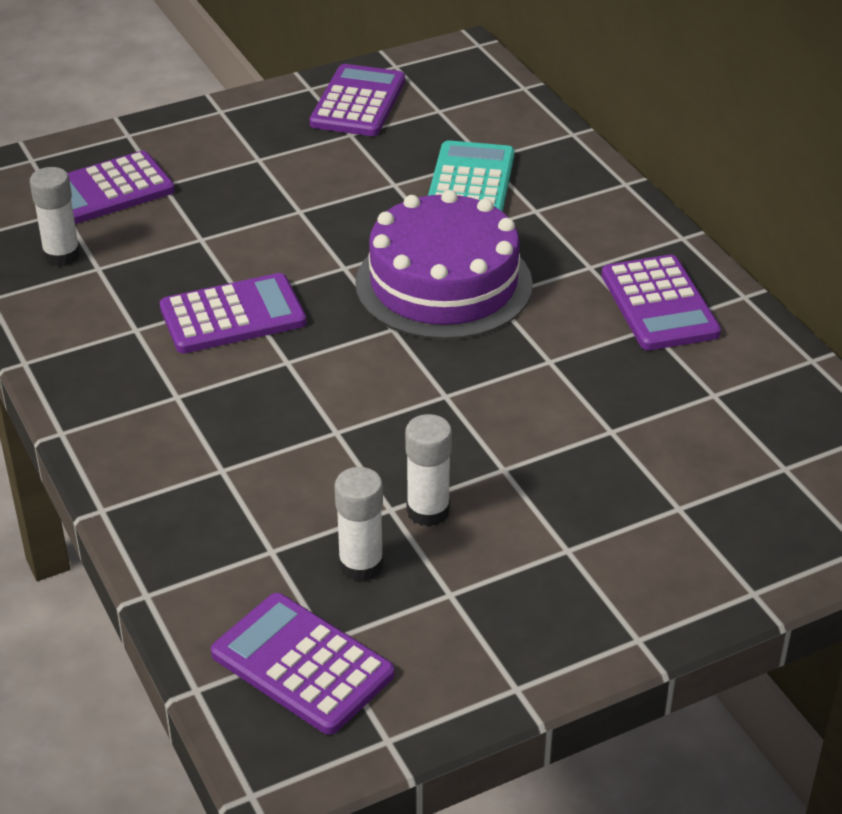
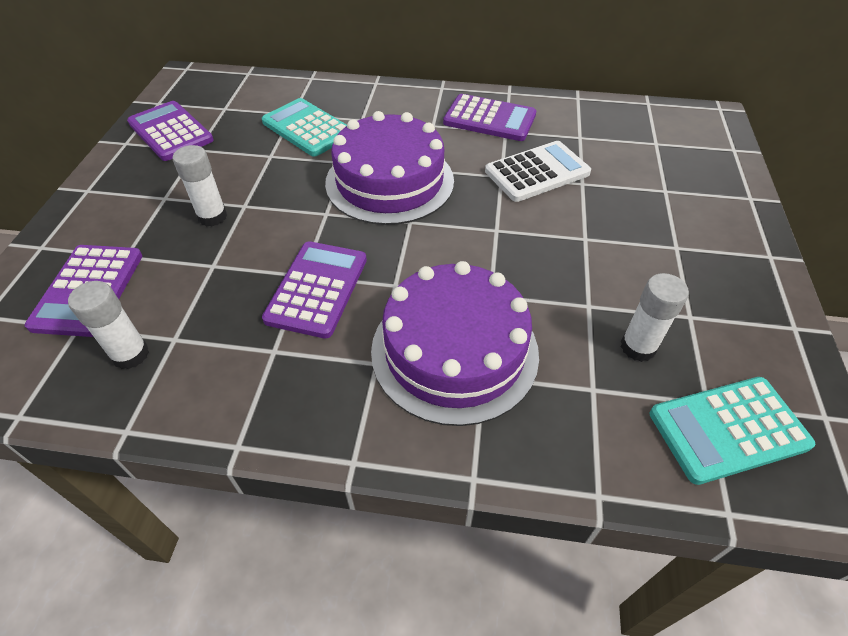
camera: 55 degrees left, 10 degrees up
purple calculator [211,593,395,735] -> turquoise calculator [650,377,815,485]
white glue stick [405,414,452,527] -> white glue stick moved to [173,145,227,227]
none -> purple cake [371,261,539,426]
none -> white calculator [485,141,591,202]

